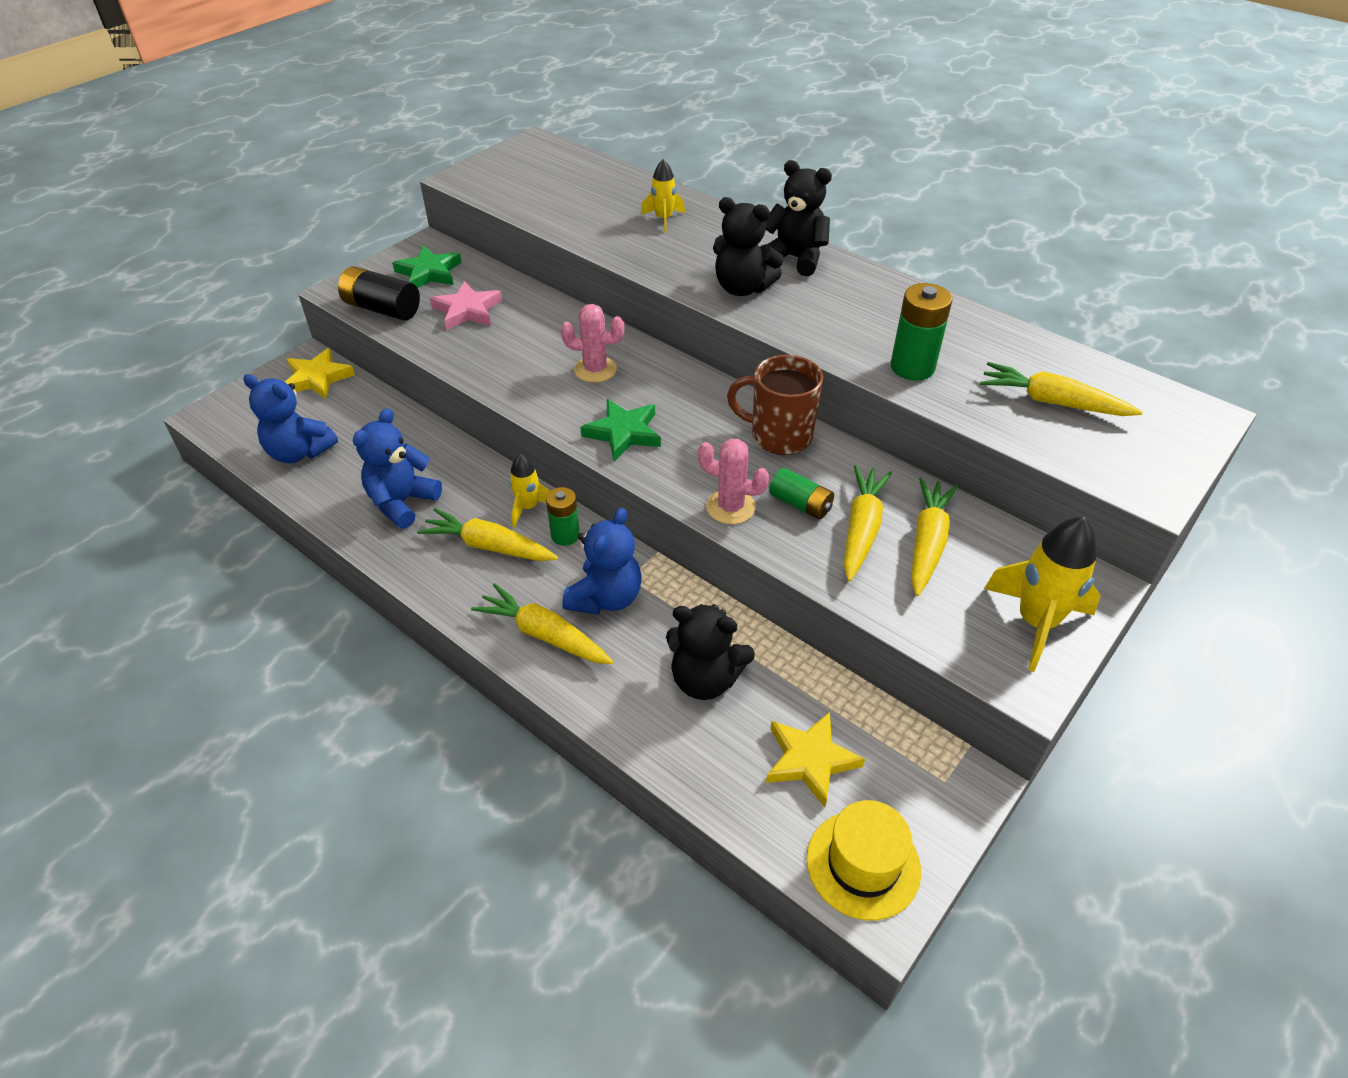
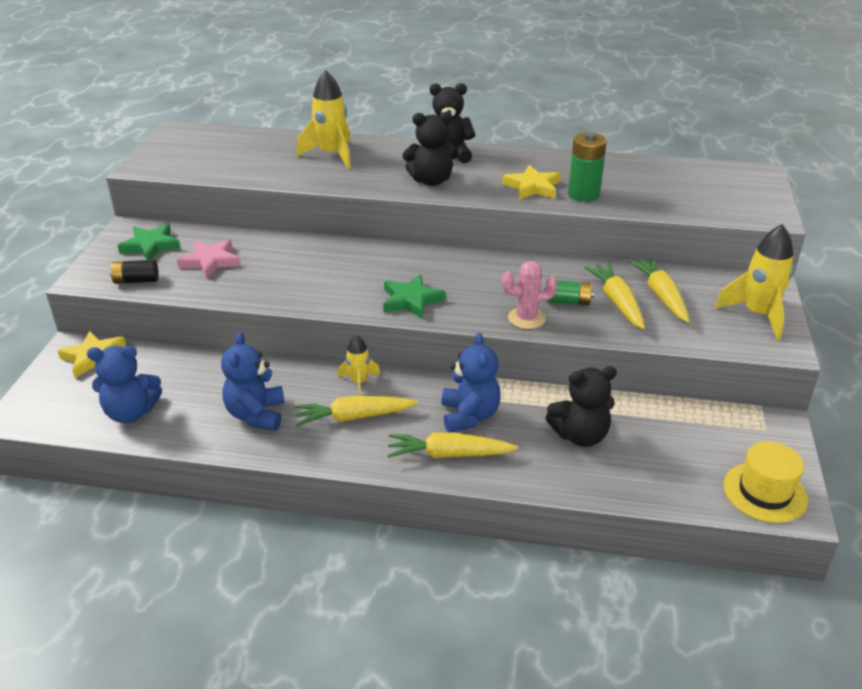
camera: 30 degrees left, 10 degrees down
black battery [338,266,420,321] -> black battery [110,260,159,284], size x0.66
green battery [546,487,580,546] -> none
pink cactus [561,304,624,383] -> none
yellow rocket [641,159,685,233] -> yellow rocket [297,70,351,169], size x1.73
brown mug [727,355,823,455] -> none
yellow star [766,712,865,807] -> yellow star moved to [502,165,561,200]
yellow carrot [980,362,1143,416] -> none

